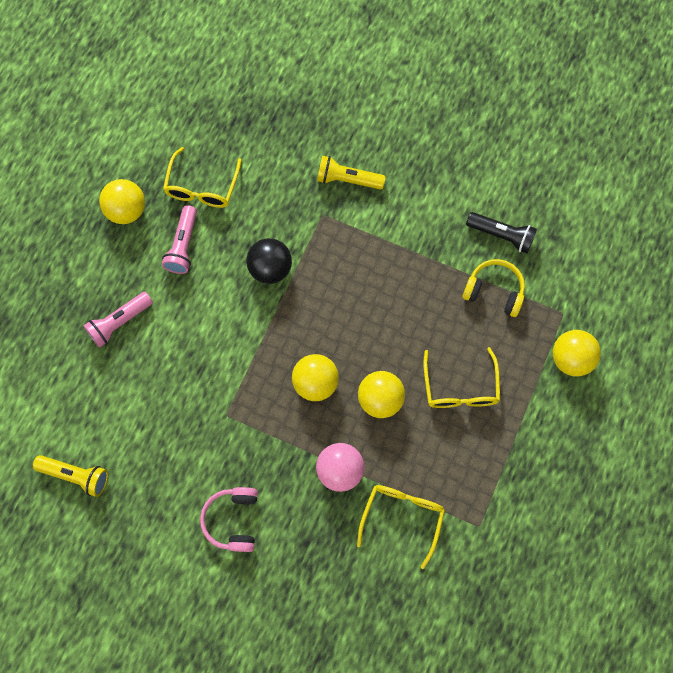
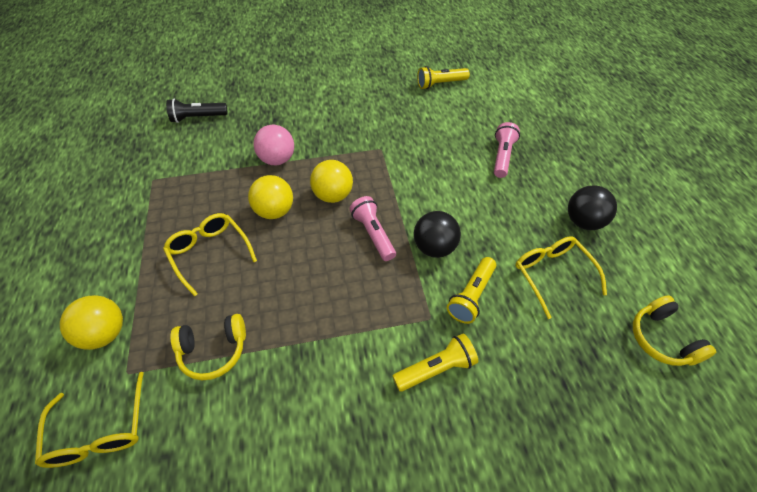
camera: 145 degrees right, 20 degrees down
yellow ball [99,179,145,224] -> black ball [568,185,617,230]
pink flashlight [162,205,197,274] -> pink flashlight moved to [350,196,396,261]
pink headphones [200,487,258,552] -> none
yellow glasses [357,485,445,569] -> yellow glasses moved to [35,372,144,468]
black flashlight [466,212,537,254] -> black flashlight moved to [166,99,228,123]
none -> yellow flashlight [447,257,496,324]
none -> yellow headphones [633,295,716,366]

